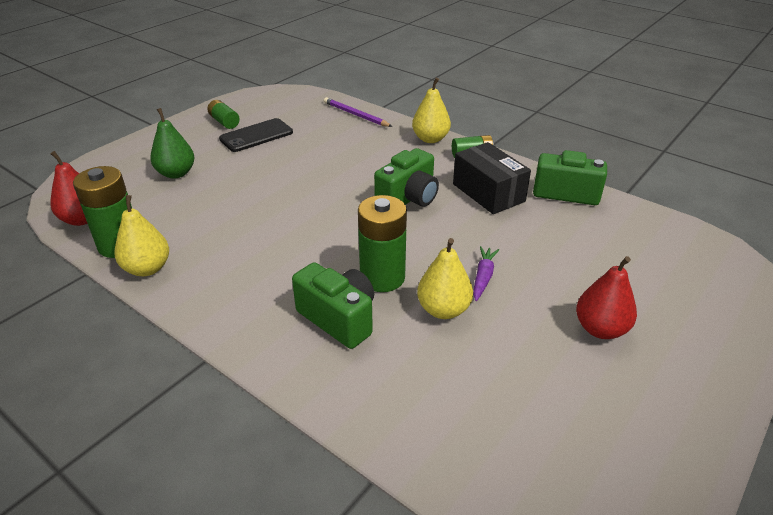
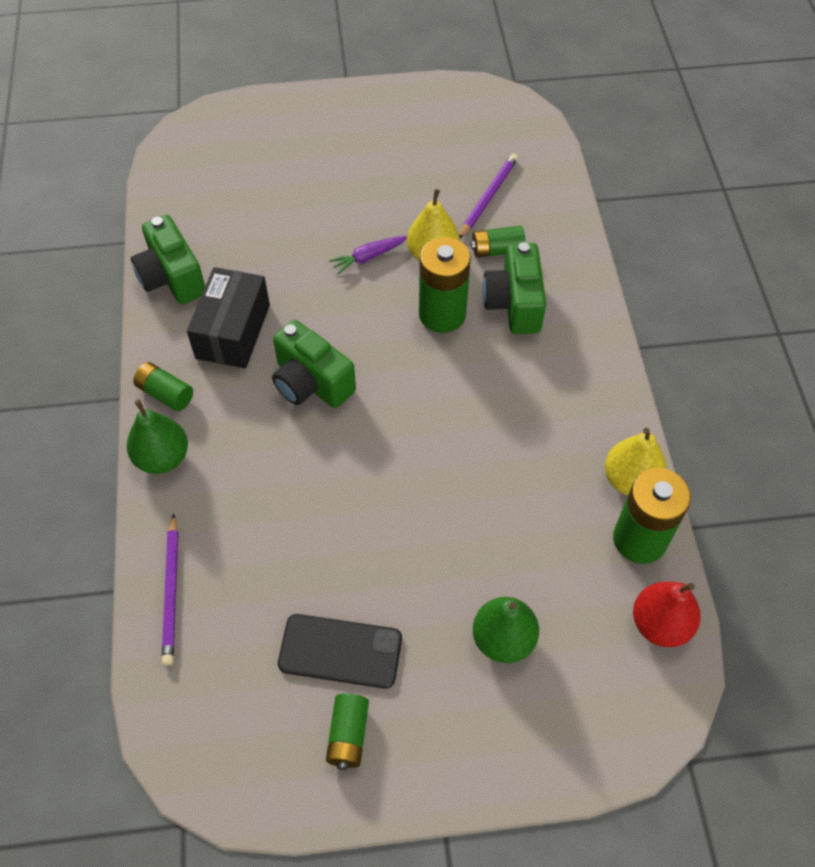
camera: 135 degrees left, 20 degrees up
green camera [374,148,439,207] -> green camera turned 135 degrees counterclockwise [272,320,356,408]
yellow pear [412,78,451,143] -> green pear [127,400,188,474]
red pear [576,256,637,339] -> none
none -> purple pencil [459,153,518,239]
none -> green battery [470,226,526,258]

